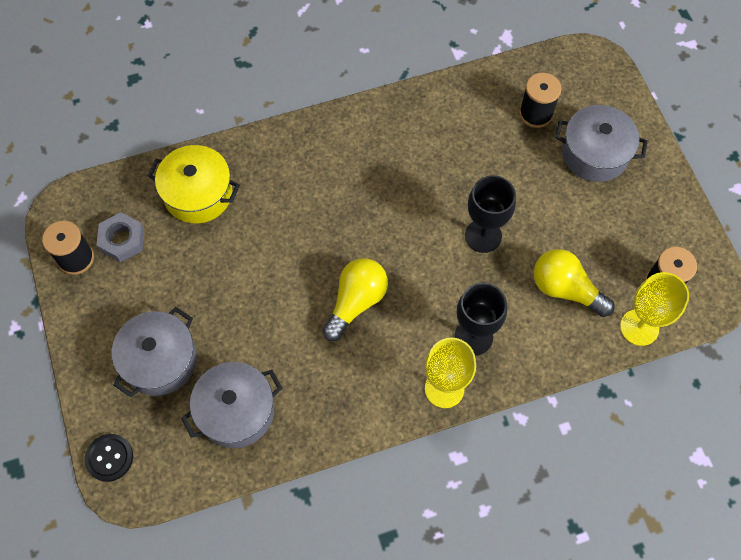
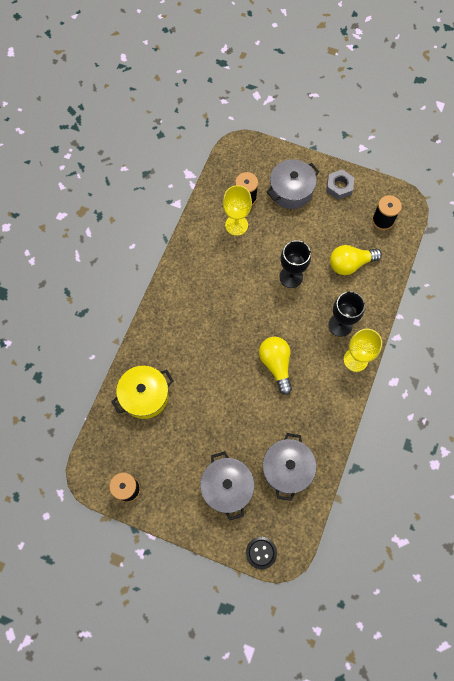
camera: 50 degrees left, 5 degrees up
grey nut [96,212,144,262] -> grey nut moved to [326,169,354,200]
yellow goblet [620,272,689,346] -> yellow goblet moved to [223,185,252,236]

